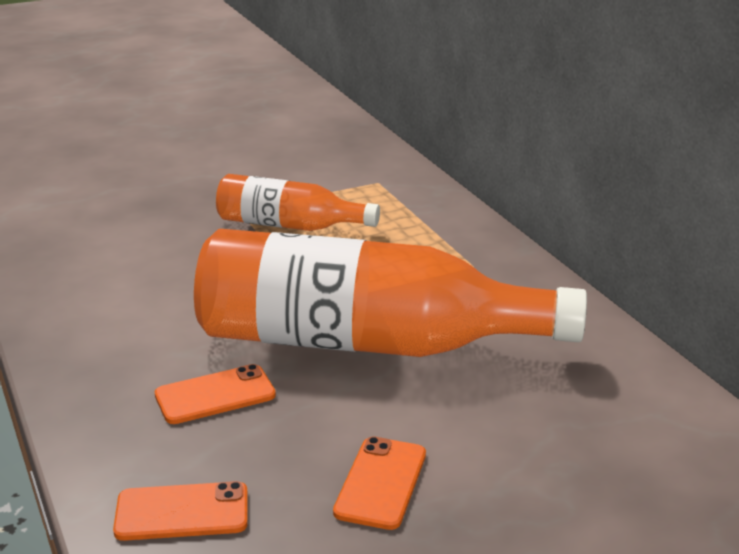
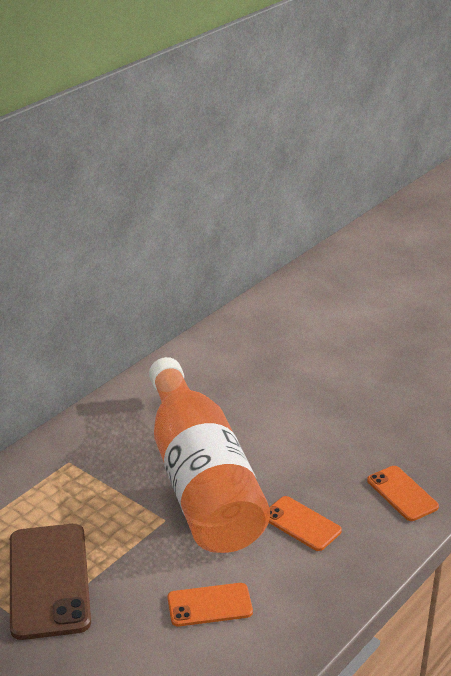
camera: 115 degrees left, 5 degrees up
orange bottle [216,174,380,231] -> brown phone [10,524,91,640]
orange phone [333,437,426,530] -> orange phone moved to [168,583,253,626]

